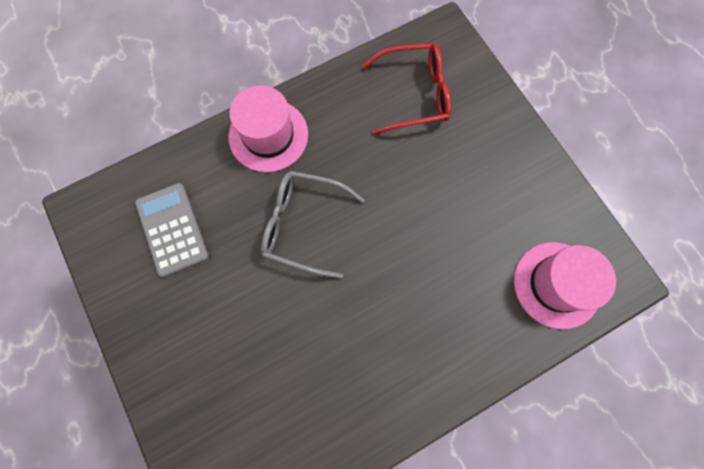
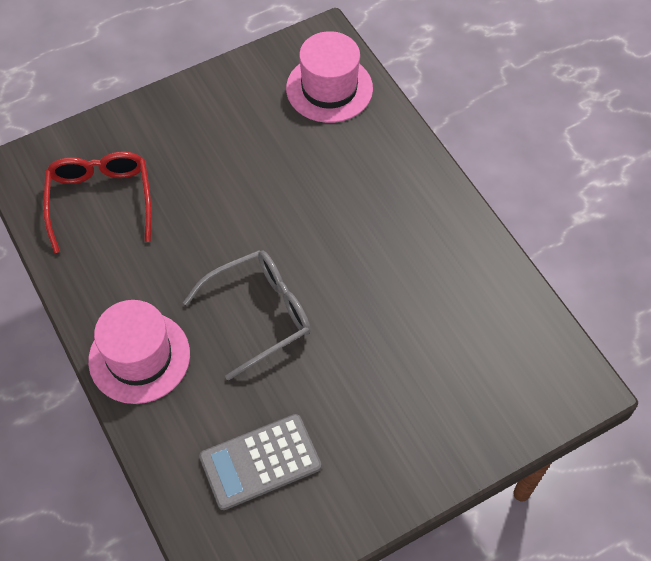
camera: 90 degrees left, 15 degrees down
grey glasses [261,171,364,279] -> grey glasses turned 135 degrees counterclockwise [183,250,311,381]

